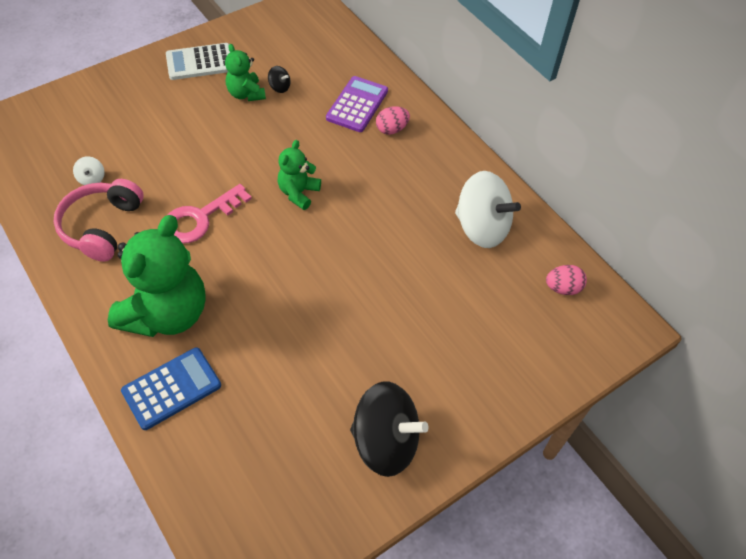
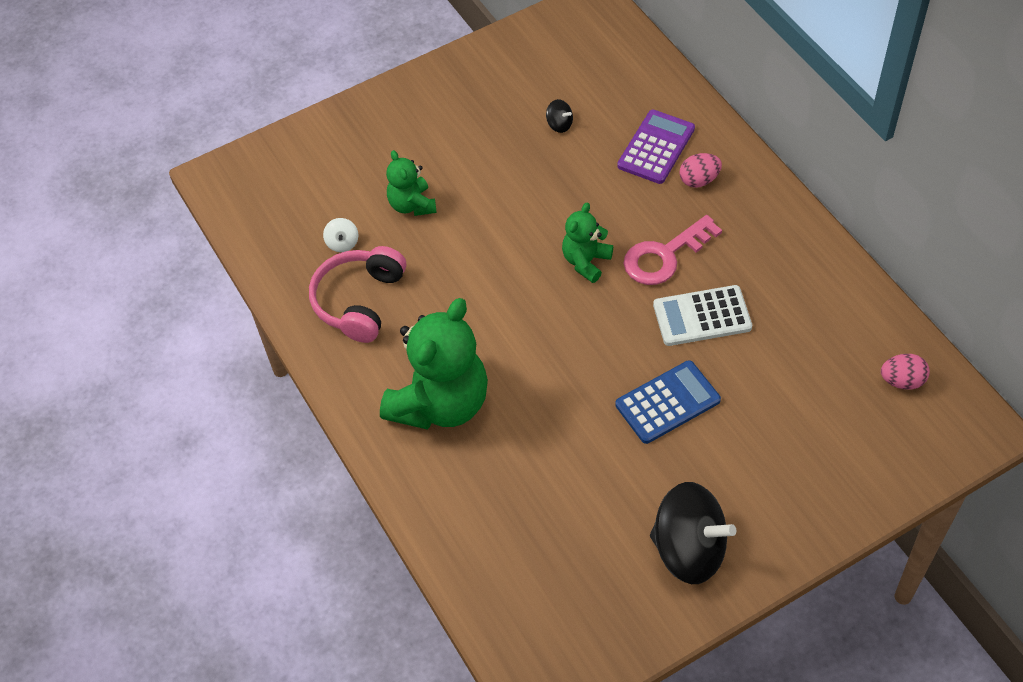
camera: 10 degrees right, 0 degrees up
blue calculator [121,347,221,430] -> blue calculator moved to [615,360,721,444]
white calculator [166,43,230,80] -> white calculator moved to [653,285,752,346]
pink key [168,184,252,243] -> pink key moved to [624,215,722,285]
green teddy bear [225,44,266,101] -> green teddy bear moved to [386,150,437,216]
white spinning top [455,171,521,248] -> none

